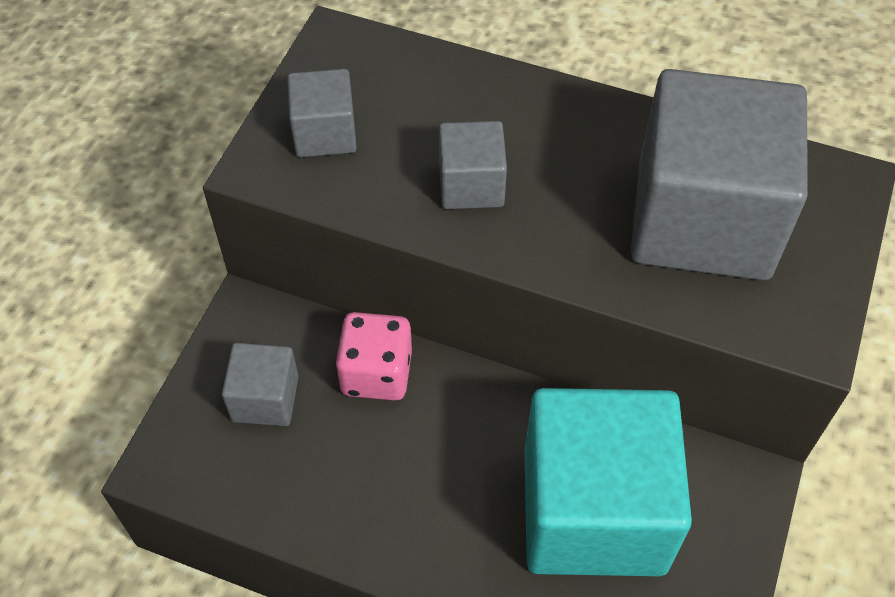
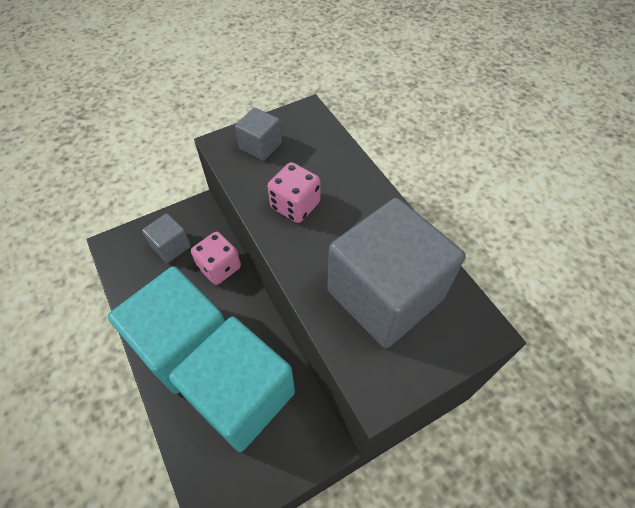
camera: 40 degrees right, 0 degrees up
grey cube [439,121,507,209] -> pink dice [268,162,320,223]
none -> turquoise cube [108,266,225,394]

